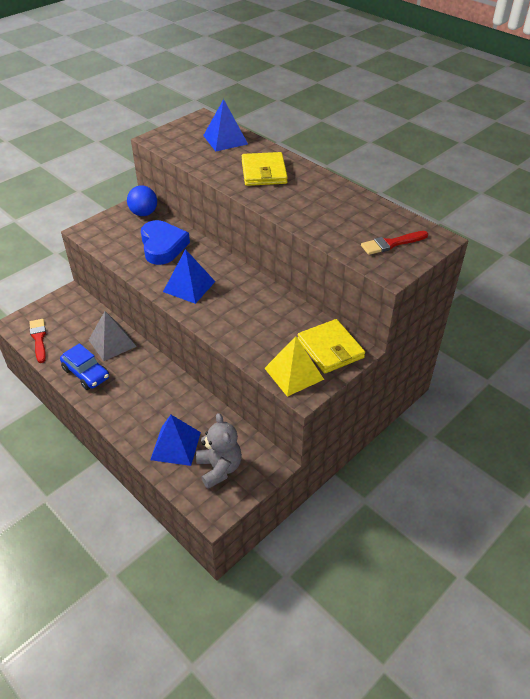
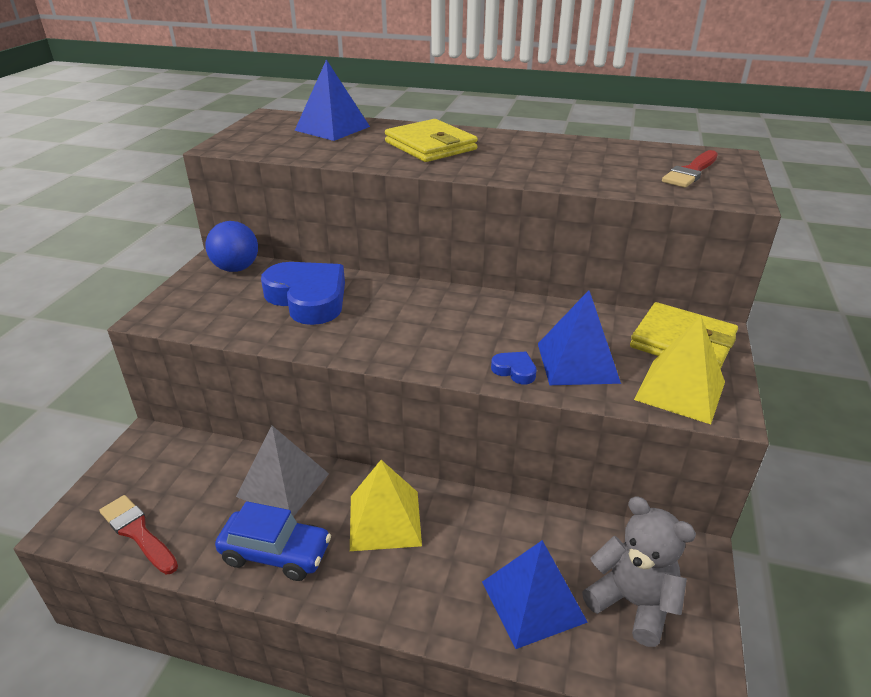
camera: 30 degrees left, 10 degrees down
blue pyramid [163,249,216,304] -> blue pyramid moved to [538,290,621,385]
none -> yellow pyramid [350,460,422,551]
none -> blue heart [491,352,537,384]

